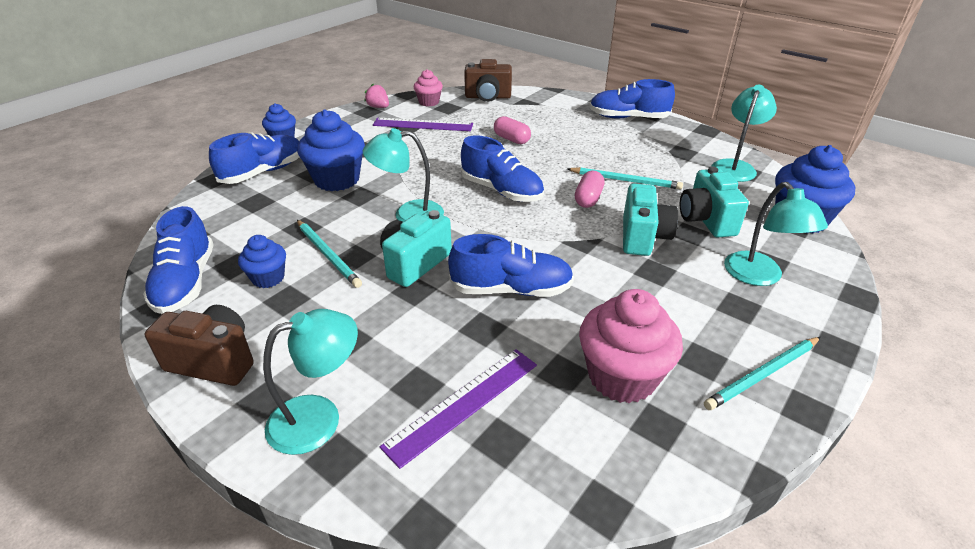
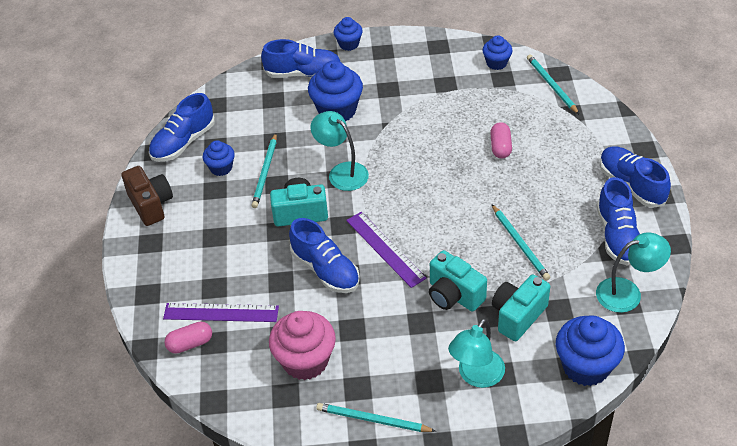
camera: 50 degrees right, 10 degrees up
turquoise lamp [263,309,358,455] -> none
pink strawberry [364,84,389,108] -> none
purple ruler [373,118,473,131] -> purple ruler moved to [346,212,427,288]
pink cupcake [414,69,443,107] -> blue cupcake [482,35,513,70]
blue shoe [461,135,544,202] -> blue shoe moved to [596,177,640,266]
brown camera [464,59,512,102] -> turquoise pencil [527,55,579,114]
pink capsule [575,171,605,208] -> pink capsule moved to [164,321,212,354]
turquoise camera [623,184,678,256] -> turquoise camera turned 75 degrees clockwise [429,250,487,311]

